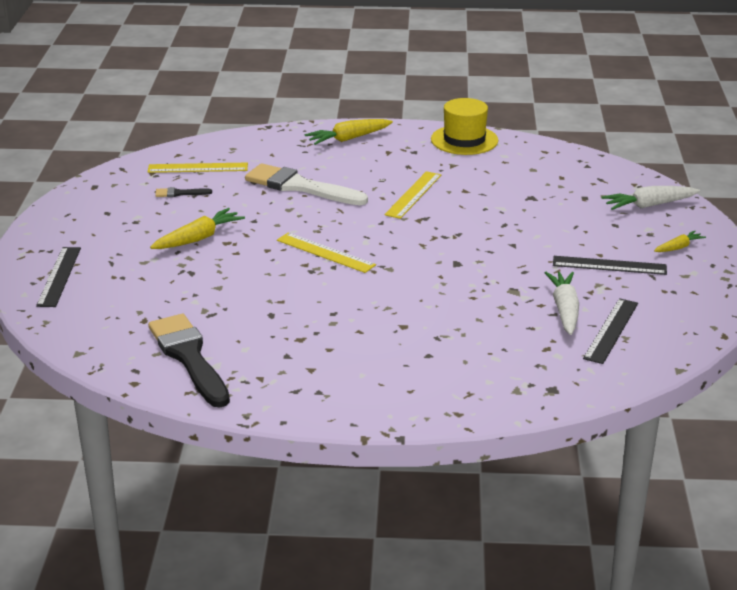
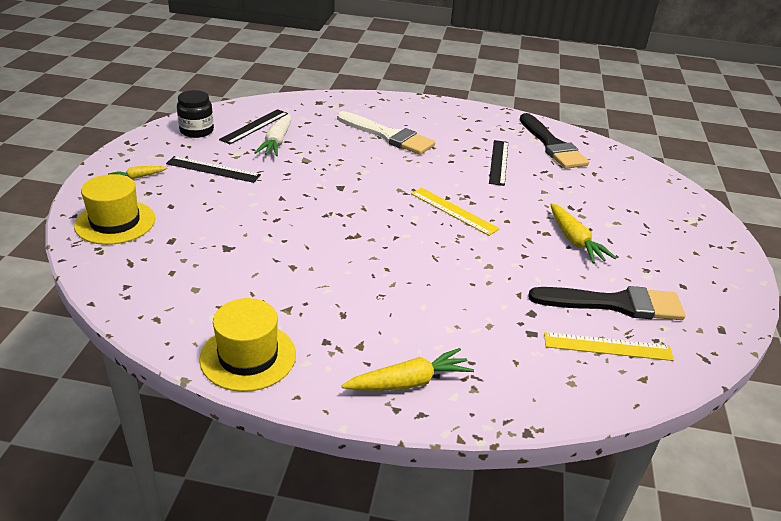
camera: 175 degrees left, 5 degrees up
black ruler [36,247,81,307] -> black ruler moved to [489,140,508,186]
yellow carrot [150,208,245,249] -> yellow carrot turned 75 degrees counterclockwise [550,203,616,263]
black brush [155,187,212,197] -> black brush [528,286,685,320], size x2.35
white brush [245,163,368,205] -> white brush moved to [337,111,435,155]
yellow ruler [384,171,441,219] -> none
white carrot [601,186,700,210] -> yellow hat [74,174,155,245]
none -> black jar [177,90,214,138]

